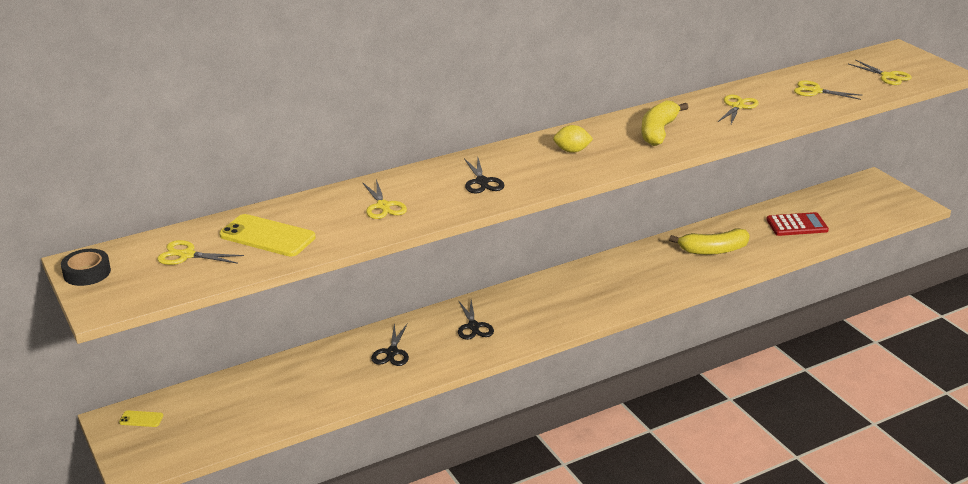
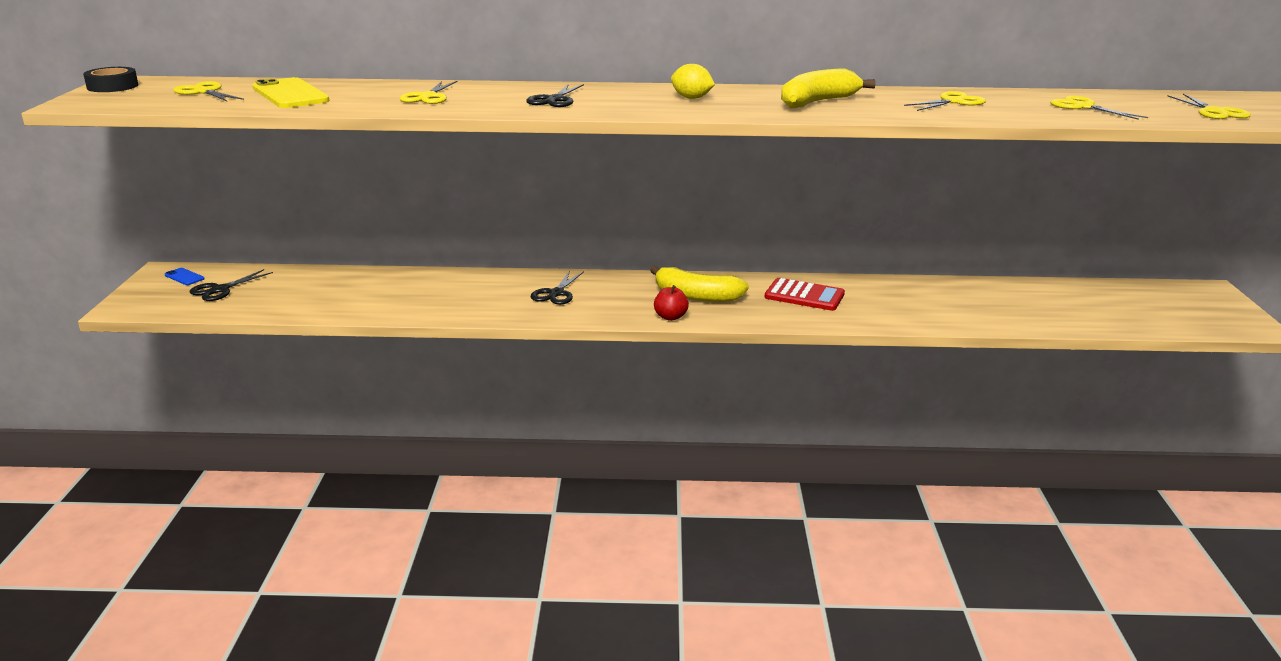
camera: 30 degrees right, 5 degrees down
yellow phone [119,410,163,427] -> blue phone [165,268,205,285]
black scissors [371,323,409,366] -> black scissors moved to [190,269,273,301]
yellow banana [669,229,750,255] -> yellow banana moved to [650,266,749,302]
red calculator [766,212,829,236] -> red calculator moved to [764,278,845,311]
none -> red apple [654,285,689,321]

